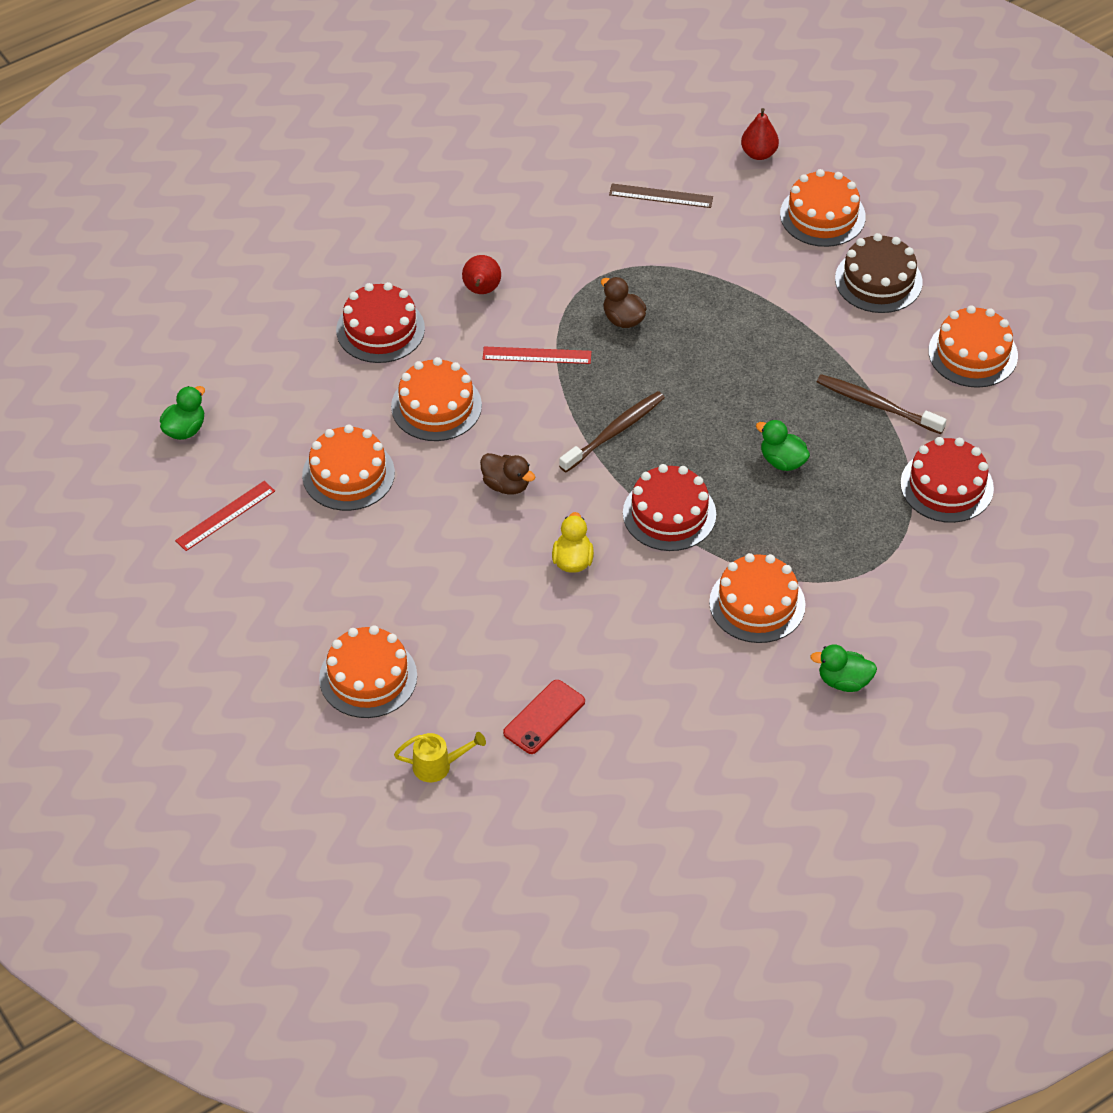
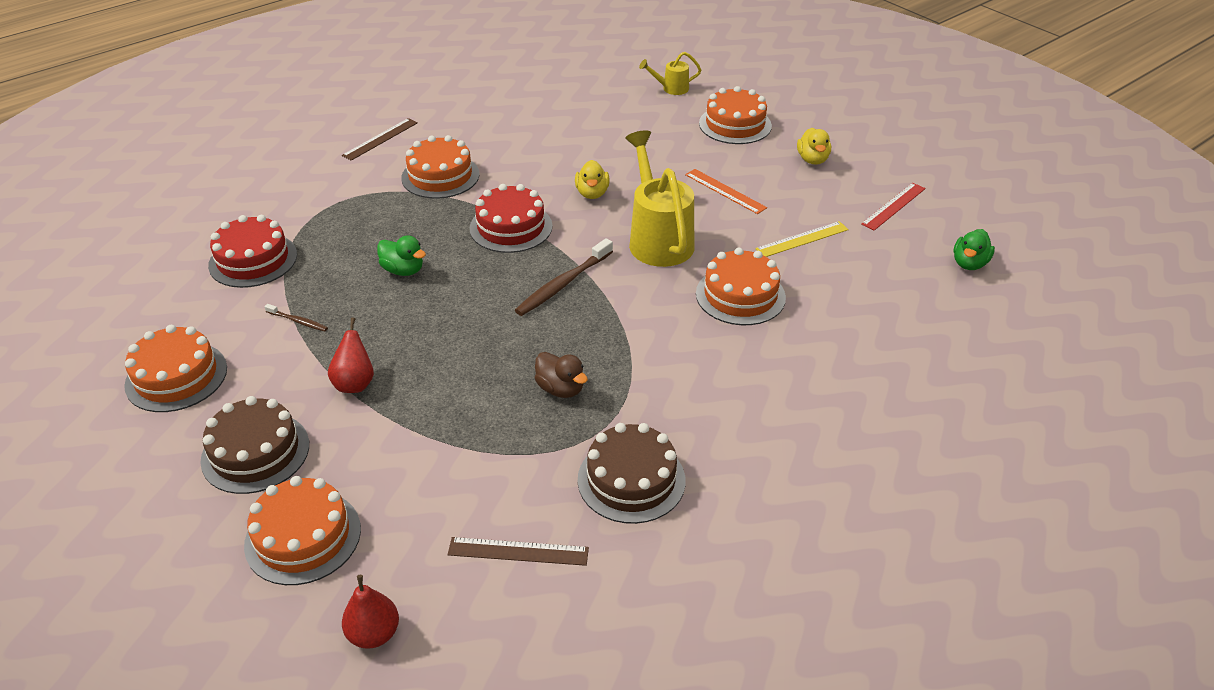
camera: 175 degrees right, 10 degrees down
orange cake [302,425,395,511] -> yellow ruler [755,221,849,257]
red cake [336,282,425,363] -> none
red pear [462,255,501,294] -> red pear moved to [328,317,374,393]
brown duck [480,453,535,494] -> yellow watering can [625,130,694,267]
red ruler [483,347,591,364] -> none
red phone [503,680,585,754] -> none
green duck [810,645,877,692] -> brown ruler [342,118,418,161]
brown toothbrush [817,374,947,434] -> brown toothbrush [264,304,328,331], size x0.52
none -> brown cake [578,423,686,524]
none -> orange ruler [685,169,767,214]
none -> yellow duck [797,128,831,165]

